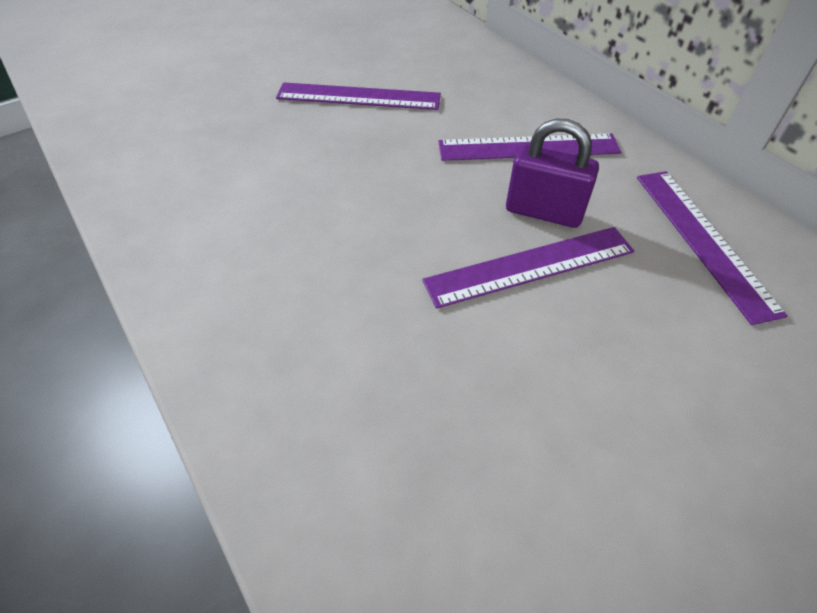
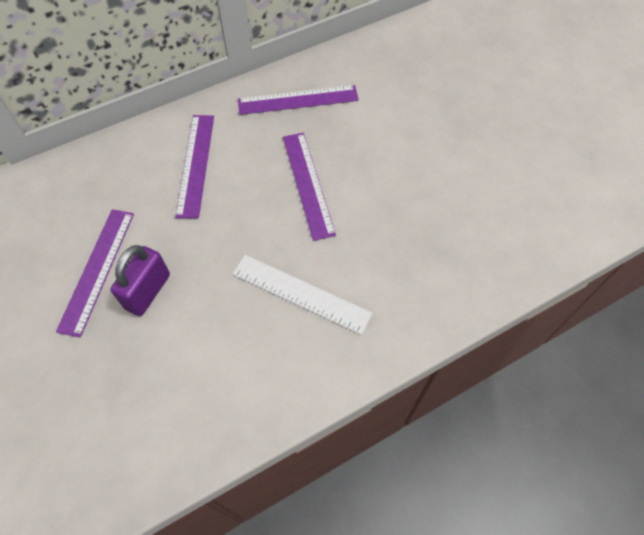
camera: 85 degrees left, 10 degrees up
purple padlock [506,119,599,228] -> purple padlock moved to [110,245,170,316]
none -> white ruler [233,255,372,335]

